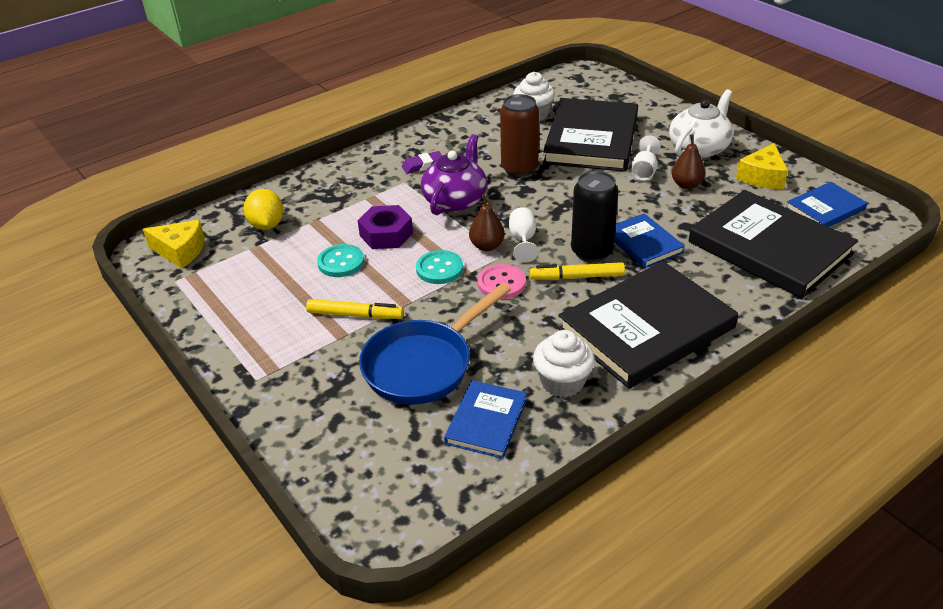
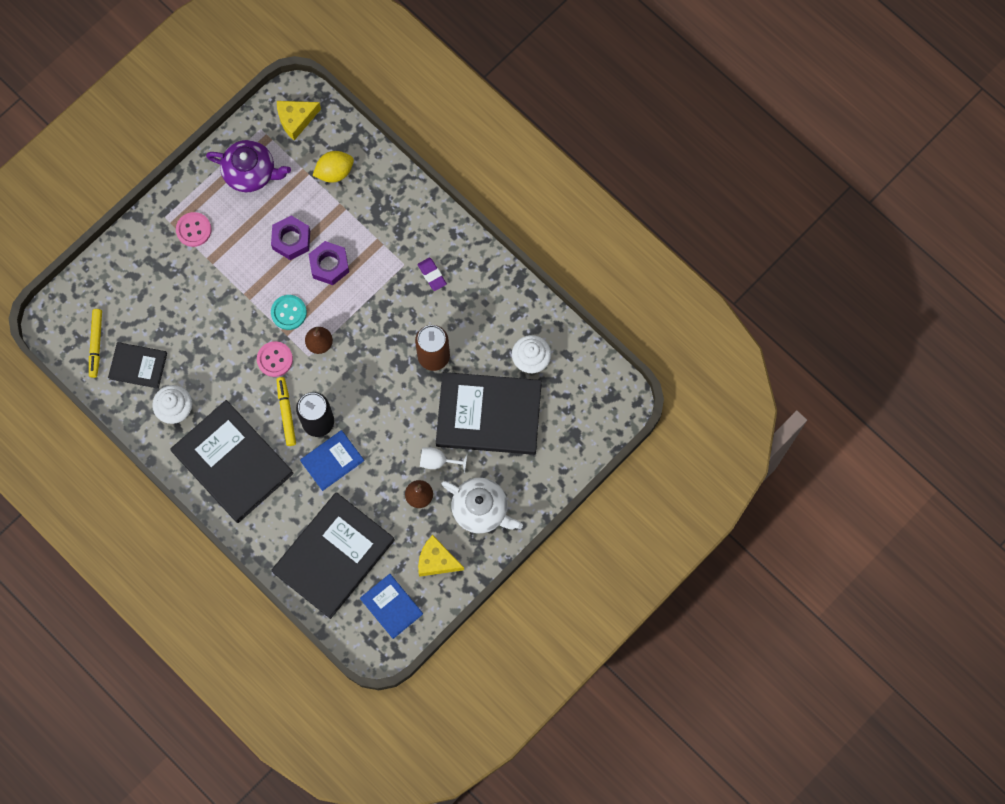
camera: 80 degrees right, 35 degrees up
yellow cheese [143,220,205,269] -> yellow cheese turned 60 degrees clockwise [277,101,321,140]
yellow marker [306,299,404,319] -> yellow marker moved to [89,309,102,378]
turquoise button [317,244,364,277] -> purple nut [271,215,310,260]
blue pan [359,283,511,405] -> none
purple teapot [421,134,487,215] -> purple teapot moved to [206,140,291,192]
blue book [444,380,527,459] -> black book [108,342,167,389]
white goblet [509,207,539,263] -> none
none -> pink button [176,212,211,247]

